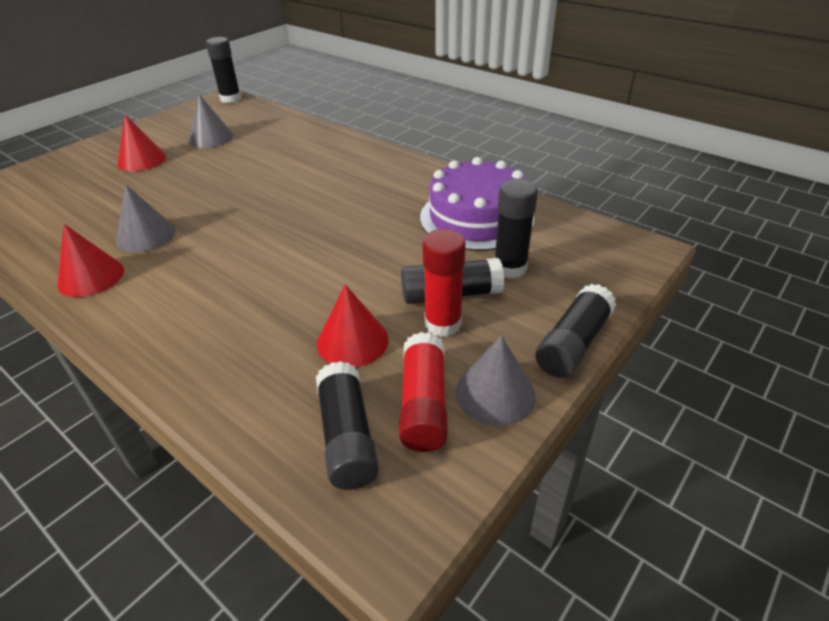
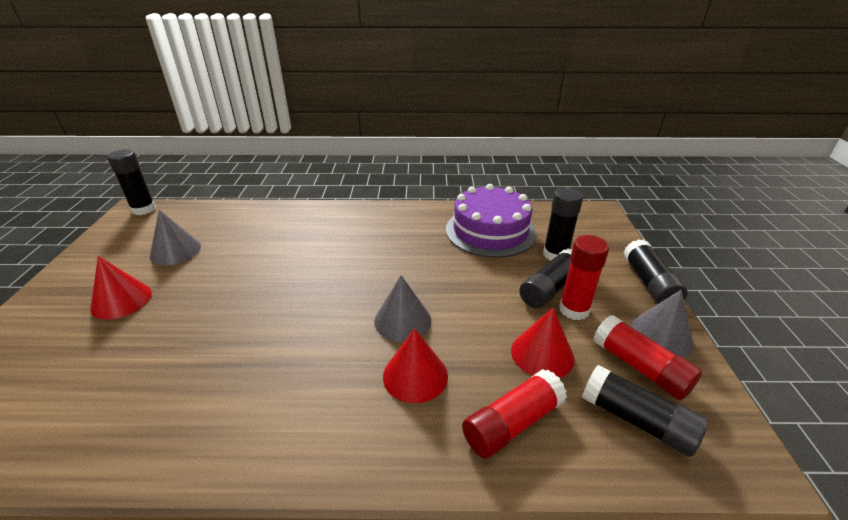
camera: 40 degrees left, 5 degrees down
red cone [57,224,124,297] -> red cone moved to [383,328,448,403]
grey cone [116,184,176,252] -> grey cone moved to [374,275,431,342]
none -> red glue stick [462,369,567,459]

